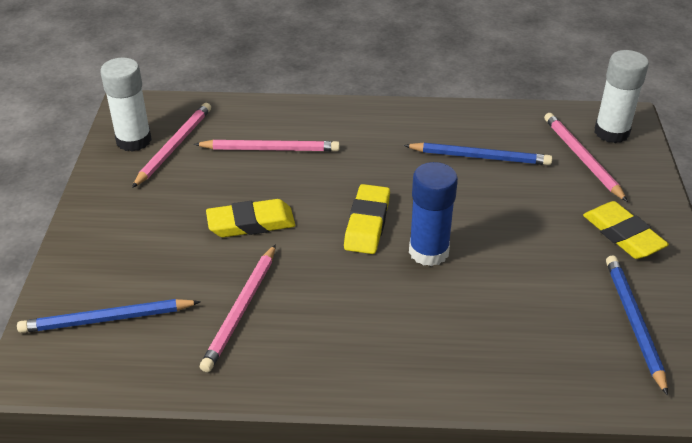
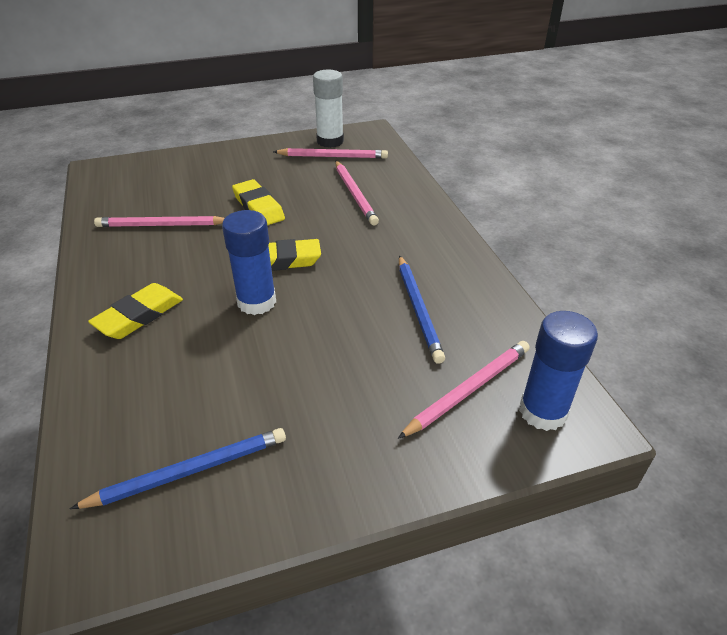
camera: 70 degrees right, 0 degrees up
blue pencil [17,299,201,333] -> none
yellow eraser [583,201,669,259] -> yellow eraser moved to [88,283,183,339]
white glue stick [594,50,649,143] -> blue glue stick [519,311,598,431]

